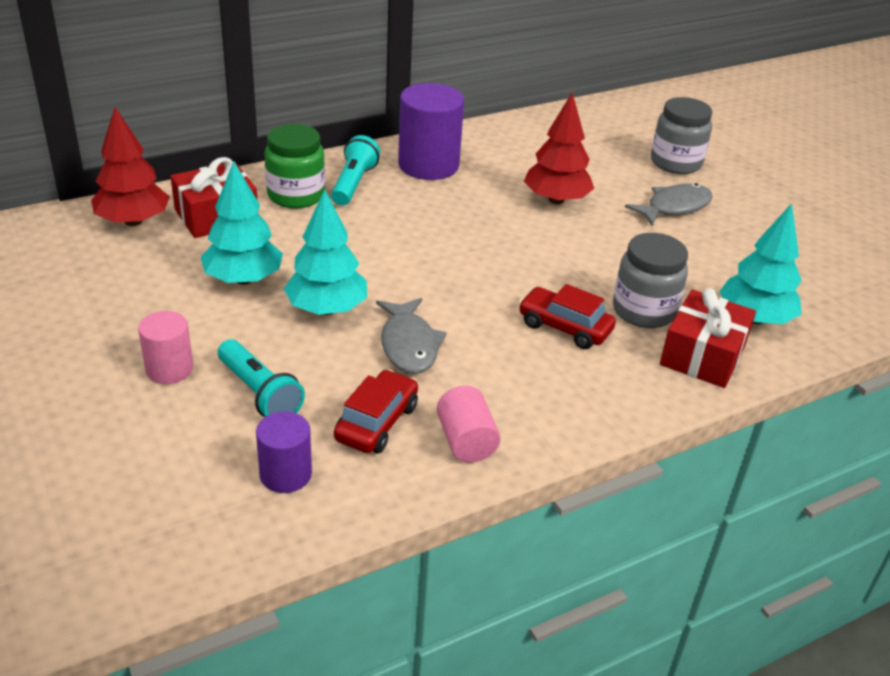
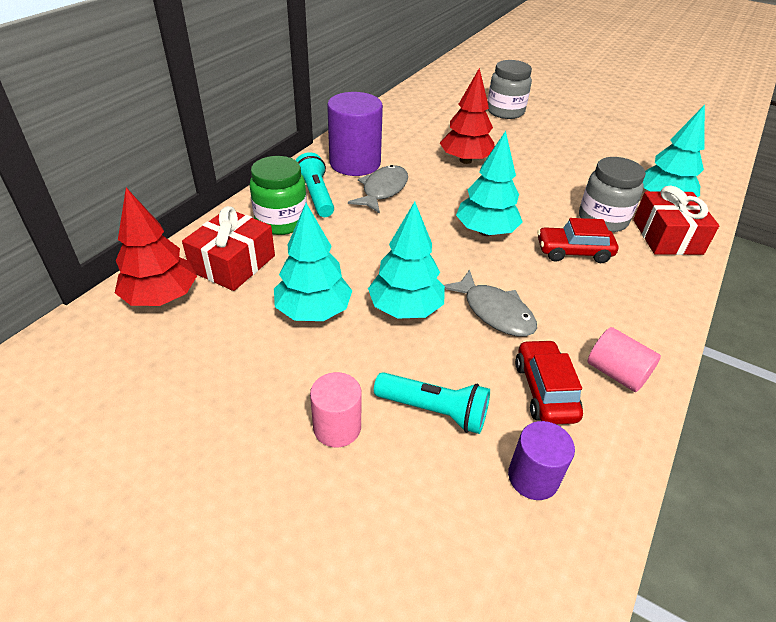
camera: 30 degrees left, 5 degrees up
grey fish [625,183,713,226] -> grey fish moved to [348,165,408,214]
none -> turquoise tree [456,131,523,236]

